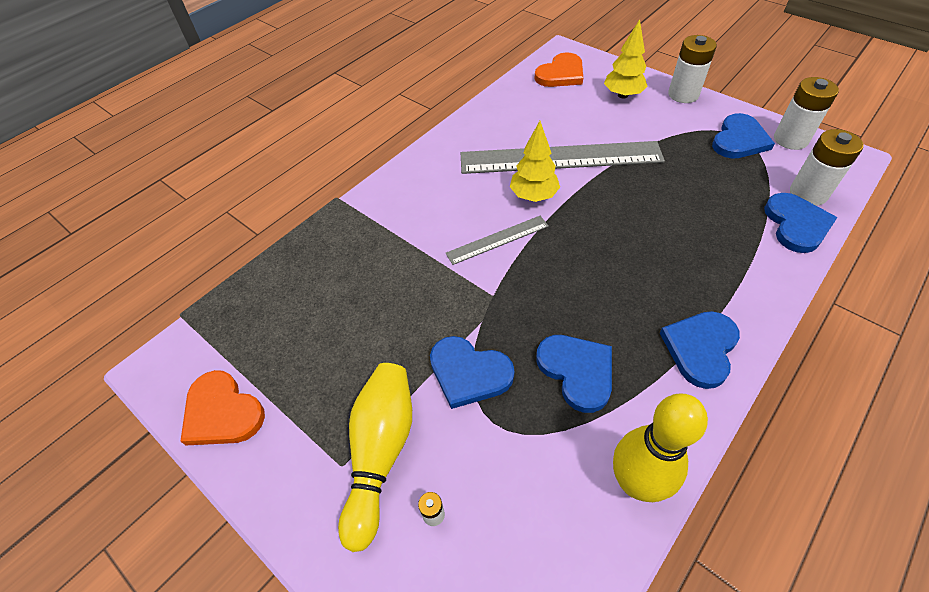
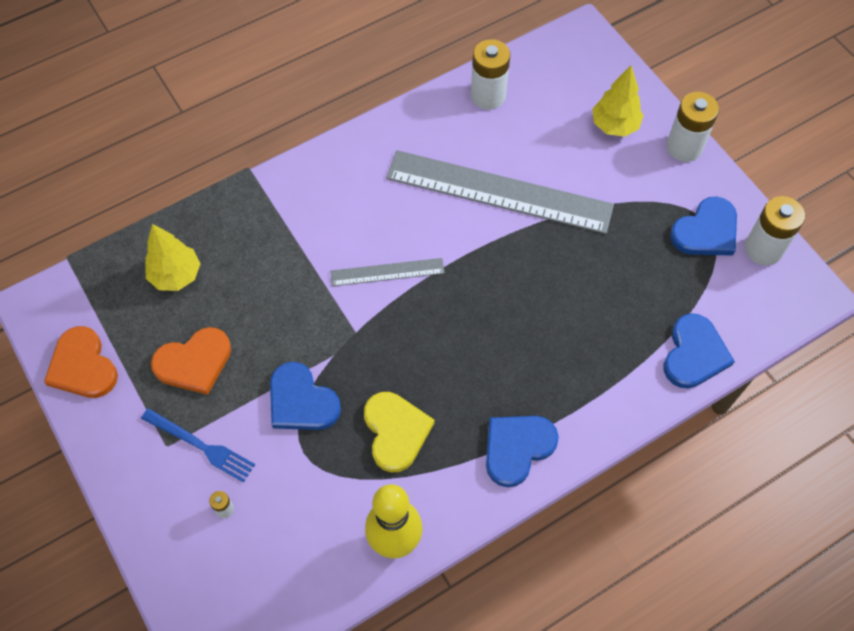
camera: 15 degrees right, 10 degrees up
yellow bowling pin [338,363,412,552] -> blue fork [141,408,255,483]
yellow tree [510,121,560,202] -> yellow tree moved to [145,224,201,291]
orange heart [534,52,583,87] -> orange heart moved to [151,327,231,395]
blue heart [536,335,612,413] -> yellow heart [364,392,435,473]
white battery [790,129,864,206] -> white battery moved to [471,39,510,110]

